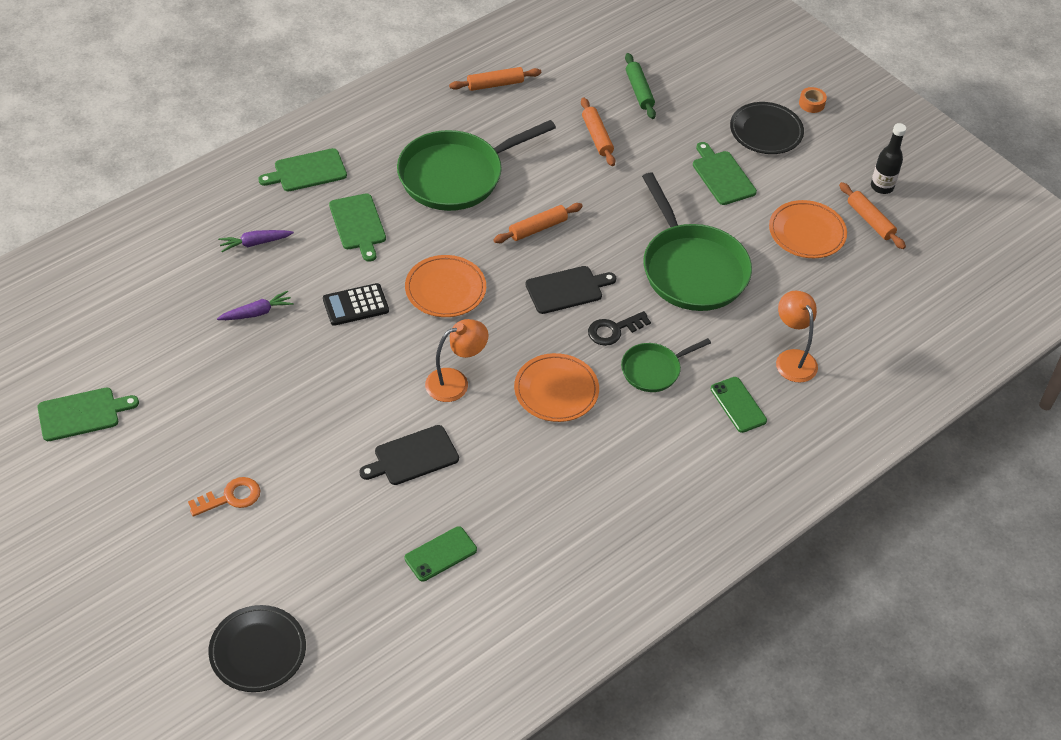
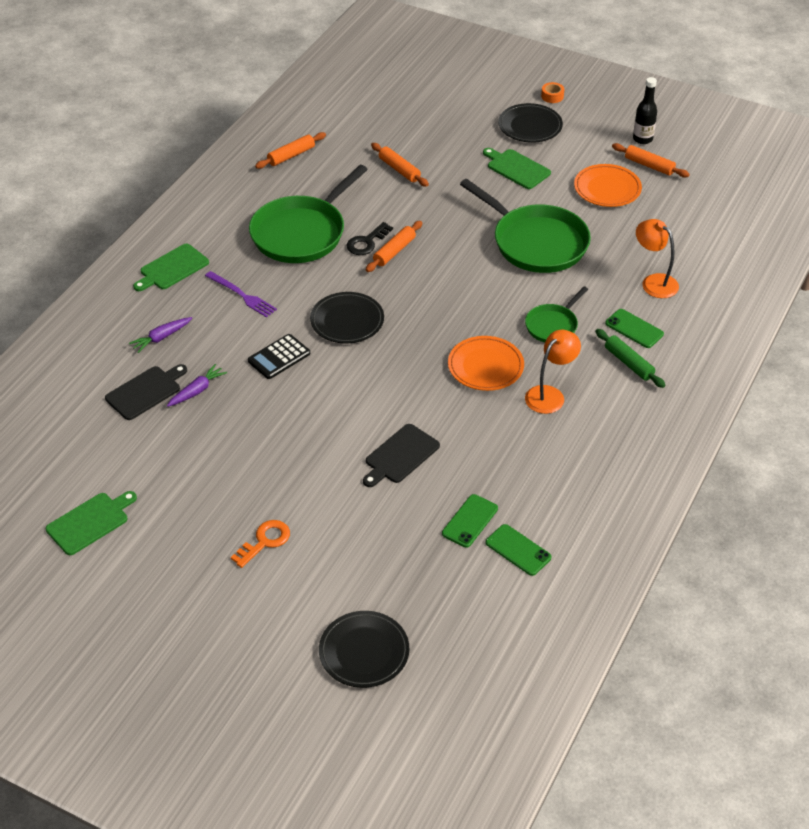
camera: 20 degrees left, 5 degrees down
green cutting board [329,194,386,262] -> purple fork [205,271,277,318]
orange plate [405,255,486,317] -> black plate [310,292,384,343]
orange lamp [425,319,489,402] -> orange lamp moved to [525,330,581,414]
black cutting board [525,266,616,314] -> black cutting board moved to [105,364,187,420]
black key [588,311,651,346] -> black key moved to [347,222,393,255]
green rolling pin [625,53,656,119] -> green rolling pin moved to [595,329,666,388]
none -> green phone [486,524,552,576]

